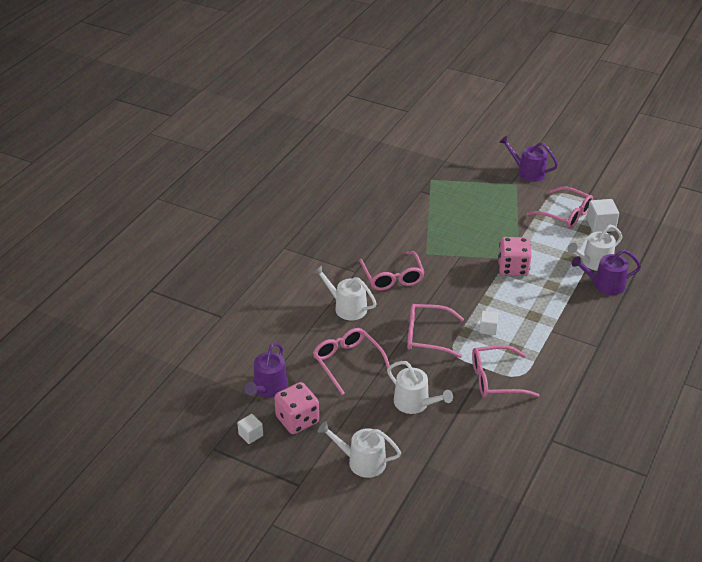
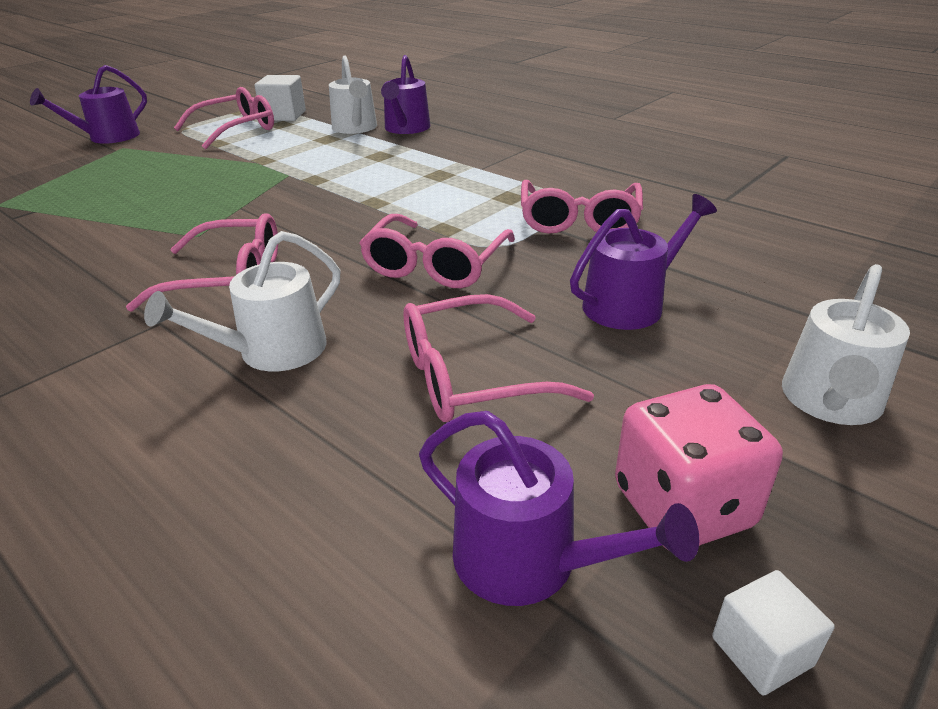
camera: 75 degrees left, 5 degrees down
white watering can [387,361,453,414] -> purple watering can [570,194,717,330]
white cube [479,311,498,335] -> none
pink dice [498,237,532,276] -> none

